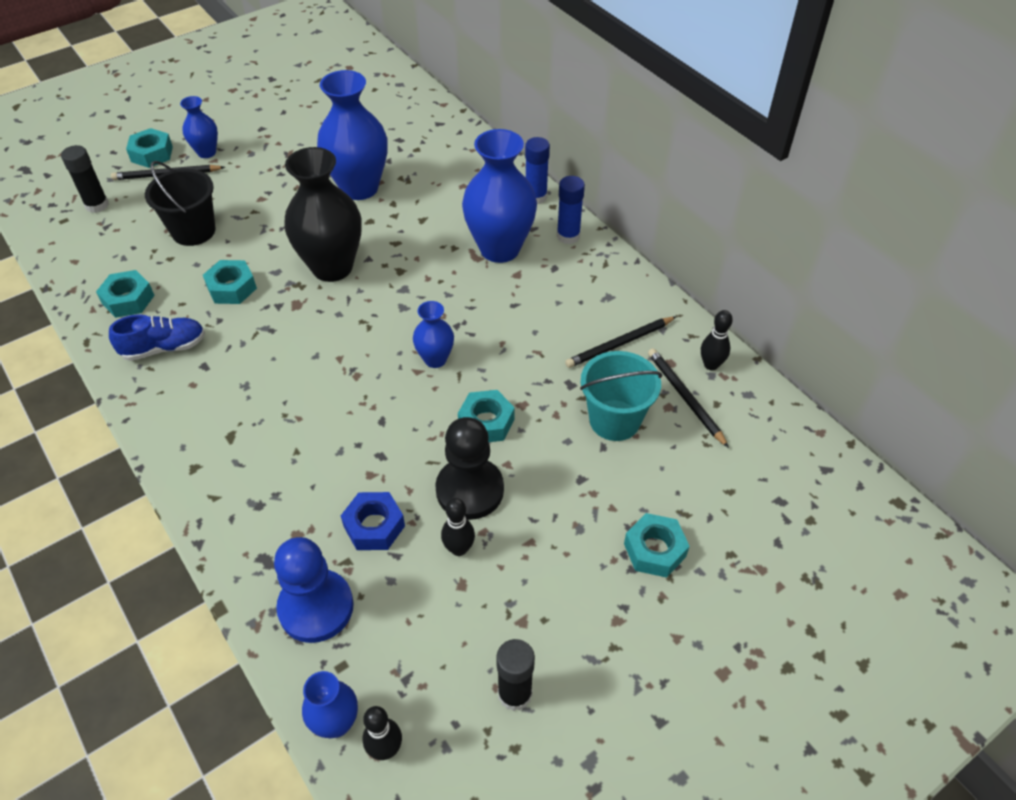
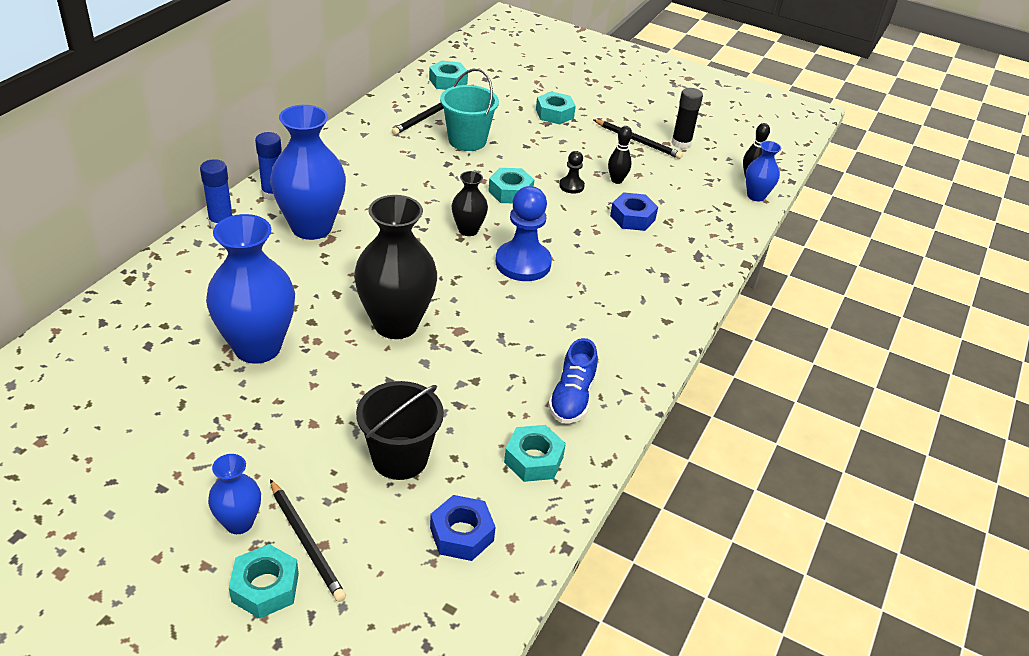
camera: 120 degrees left, 10 degrees down
black glue stick [61,145,109,213] -> none
blue shoe [109,315,205,361] -> blue shoe turned 120 degrees counterclockwise [548,338,598,423]
turquoise nut [203,260,257,304] -> turquoise nut moved to [429,60,468,90]
blue pawn [274,537,354,643] -> blue pawn moved to [496,186,552,281]
blue vase [413,301,454,368] -> black vase [452,171,488,236]
black pawn [435,417,504,520] -> black pawn [559,151,585,194], size x0.50
black pencil [565,316,677,368] -> black pencil moved to [594,120,683,159]
black bowling pin [701,310,733,370] -> none
none -> blue nut [430,495,495,561]

